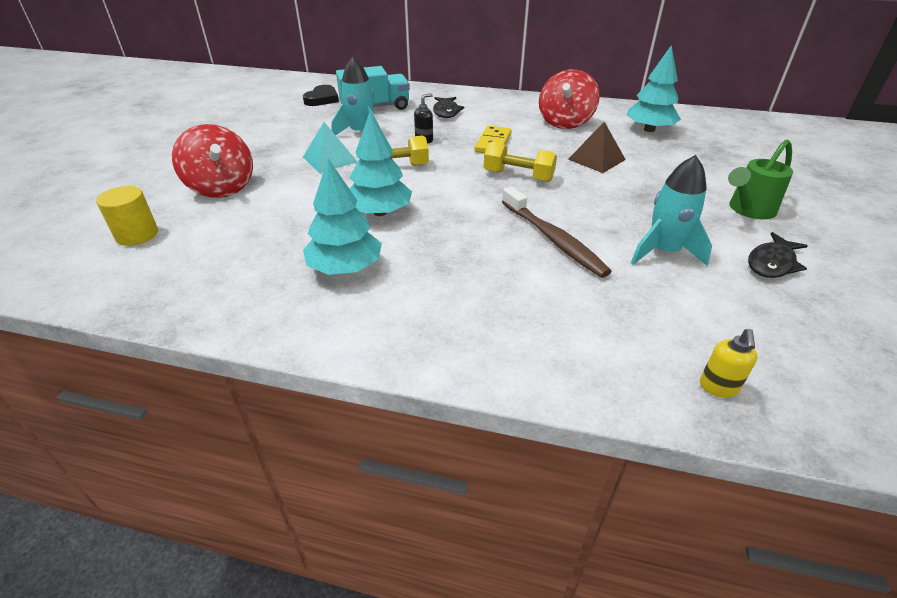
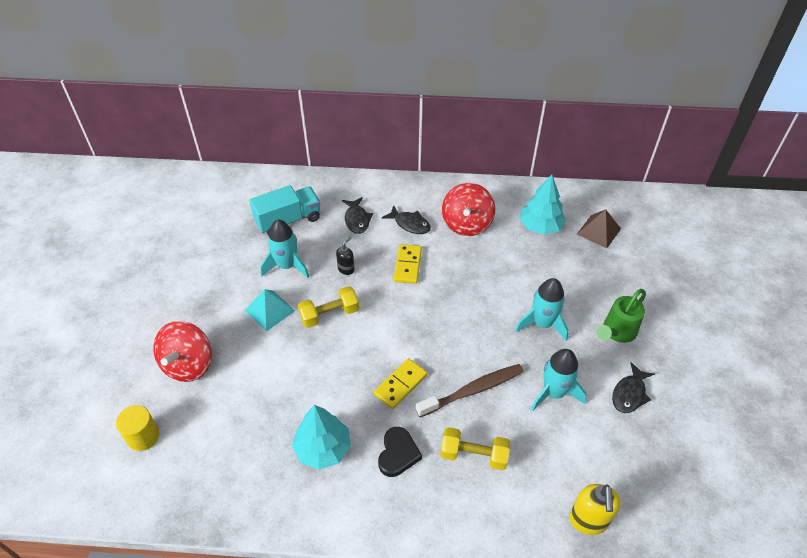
camera: 10 degrees left, 10 degrees up
red spinning top [172,124,253,198] -> red spinning top turned 60 degrees clockwise [153,321,212,382]
black heart [303,85,339,106] -> black heart moved to [378,427,422,477]
turquoise tree [350,111,412,216] -> none
yellow dumbbell [484,141,557,182] -> yellow dumbbell moved to [440,427,510,470]
brown toothbrush [502,186,612,278] -> brown toothbrush turned 75 degrees counterclockwise [416,364,524,417]
brown pyramid [568,122,626,173] -> brown pyramid moved to [577,209,621,249]
yellow soap dispenser [700,329,758,398] -> yellow soap dispenser [569,484,621,535], size x1.68
none -> yellow domino [374,358,427,409]
none -> black fish [382,205,431,234]
none -> turquoise rocket [515,278,569,341]

